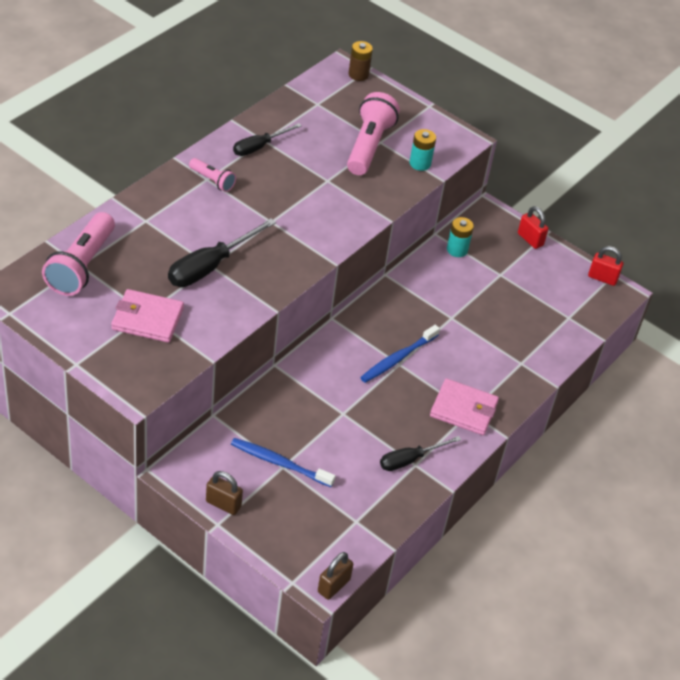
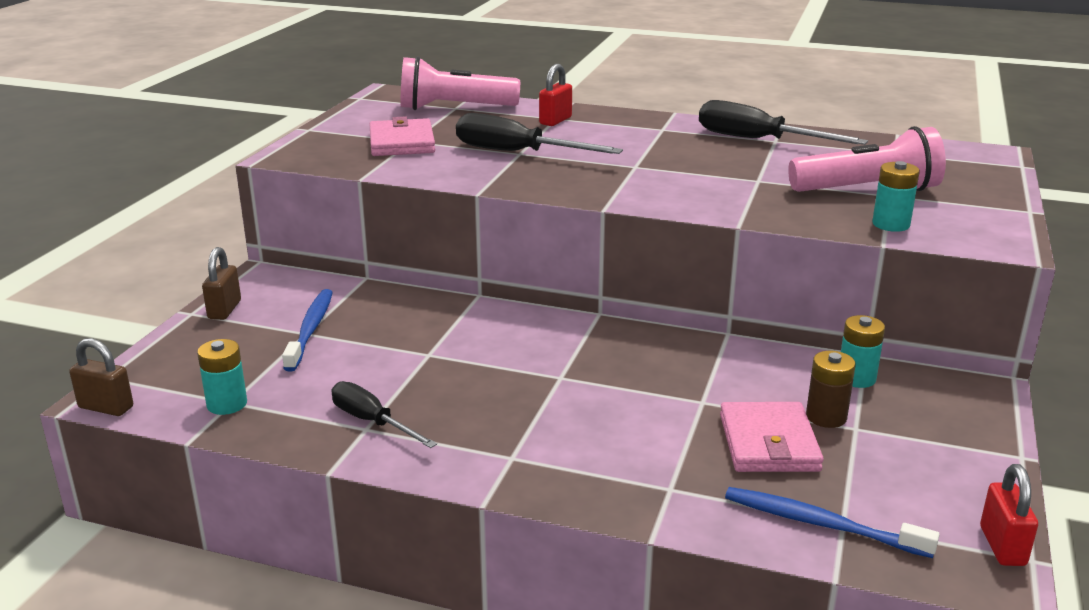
camera: 75 degrees right, 20 degrees down
pink flashlight [189,158,236,192] -> none
black screwdriver [233,123,302,156] -> black screwdriver [699,100,868,145], size x1.55
brown battery [348,41,373,81] -> brown battery moved to [806,351,856,428]
blue toothbrush [360,325,440,383] -> blue toothbrush moved to [725,487,940,558]
pink wallet [430,378,499,435] -> pink wallet moved to [720,402,824,472]
red padlock [518,206,548,249] -> red padlock moved to [539,64,572,126]
none -> turquoise battery [197,339,247,415]

